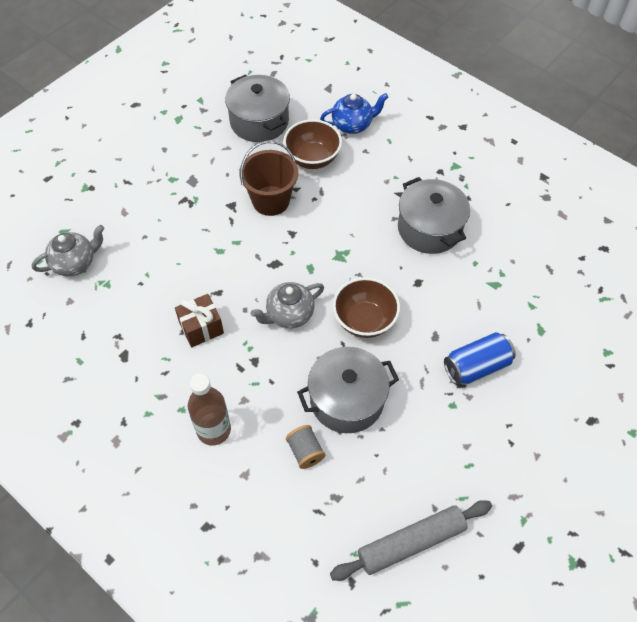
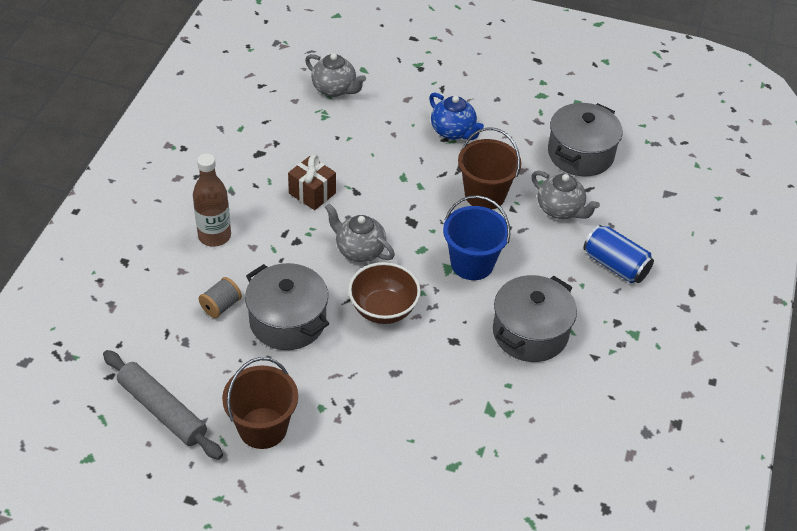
camera: 65 degrees right, 10 degrees down
brown bowl [283,119,342,169] -> grey teapot [531,171,600,219]
blue teapot [320,93,388,134] -> blue teapot moved to [429,92,484,140]
blue can [444,332,516,385] -> blue can moved to [583,225,654,283]
none -> brown bucket [222,357,298,449]
none -> blue bucket [443,195,510,280]

